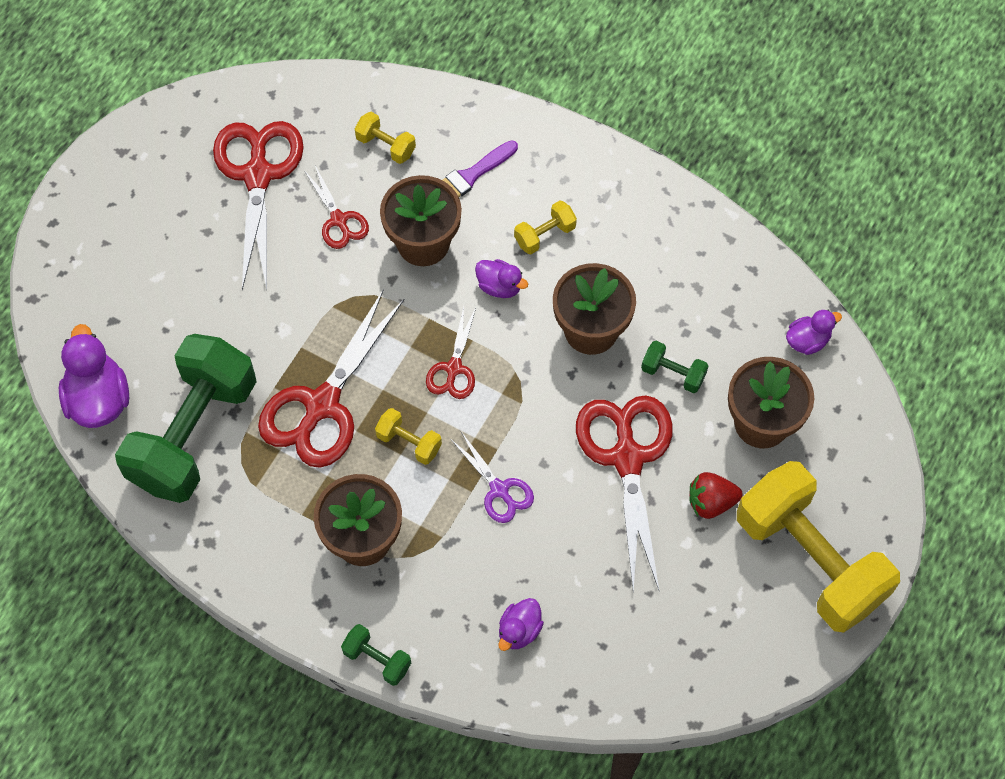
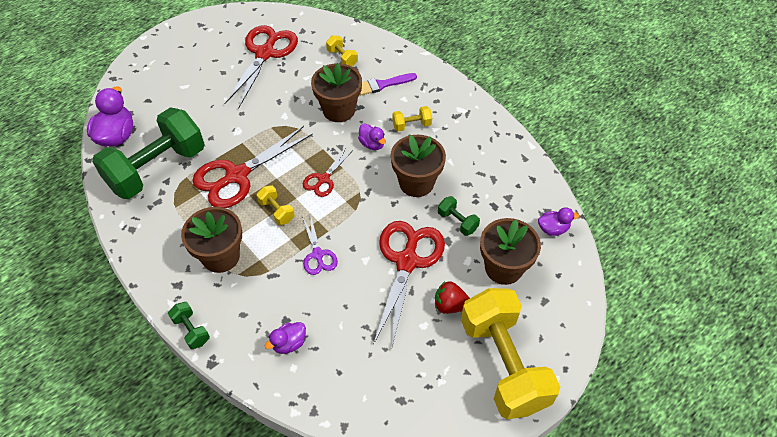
camera: 20 degrees right, 10 degrees down
red scissors [304,165,369,249] -> none

